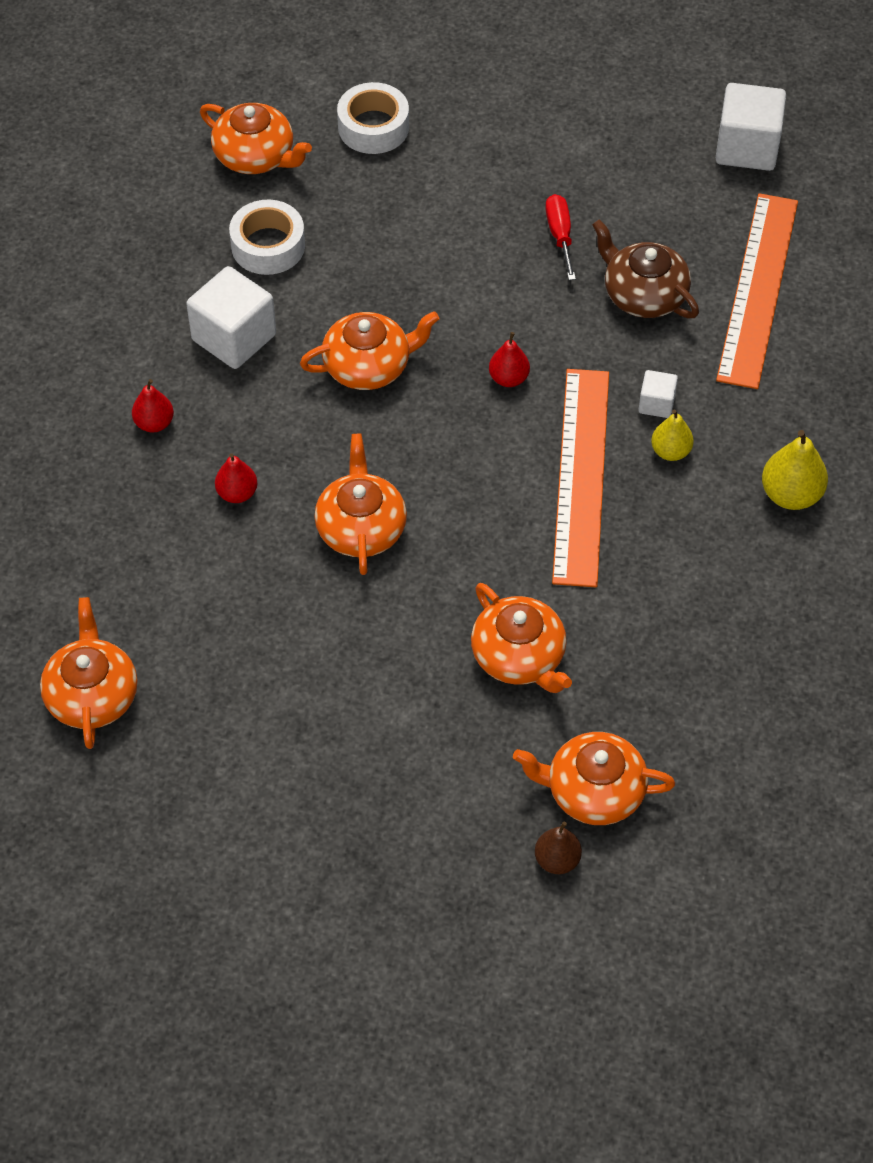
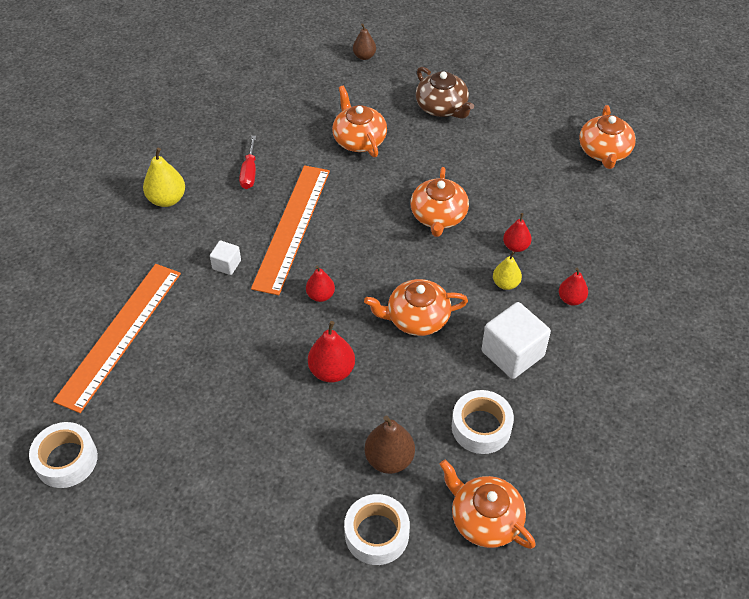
camera: 170 degrees left, 5 degrees down
orange teapot [513,732,675,825] -> none
red screwdriver [545,194,576,280] -> red screwdriver moved to [239,136,256,189]
brown teapot [592,219,699,318] -> brown teapot moved to [416,67,474,119]
yellow pear [651,409,694,461] -> yellow pear moved to [493,251,522,290]
white cube [716,83,786,171] -> white tape [29,422,98,488]
none -> red pear [308,321,355,383]
none -> brown pear [364,416,415,474]

